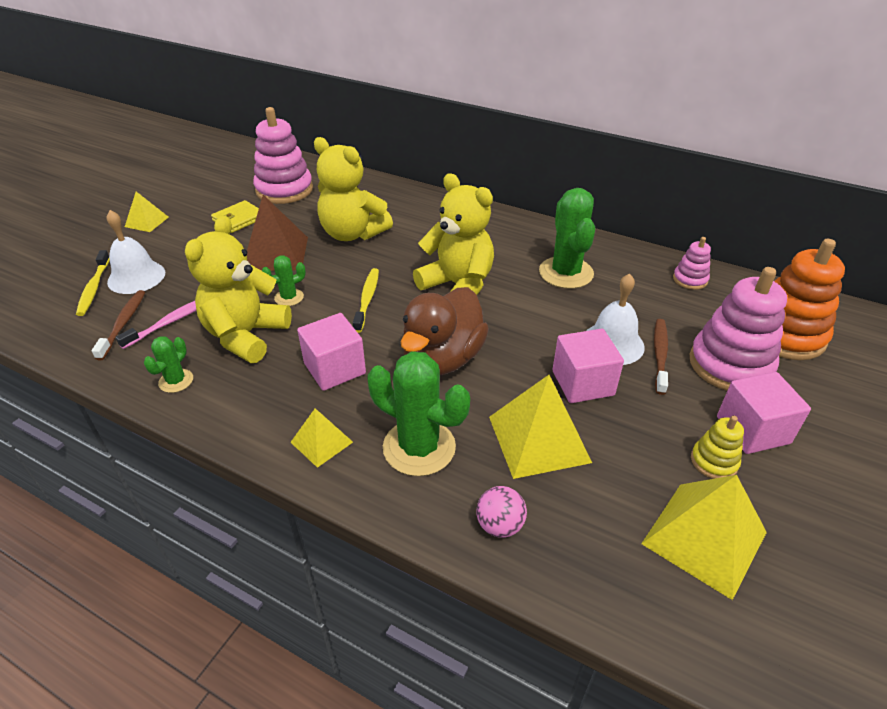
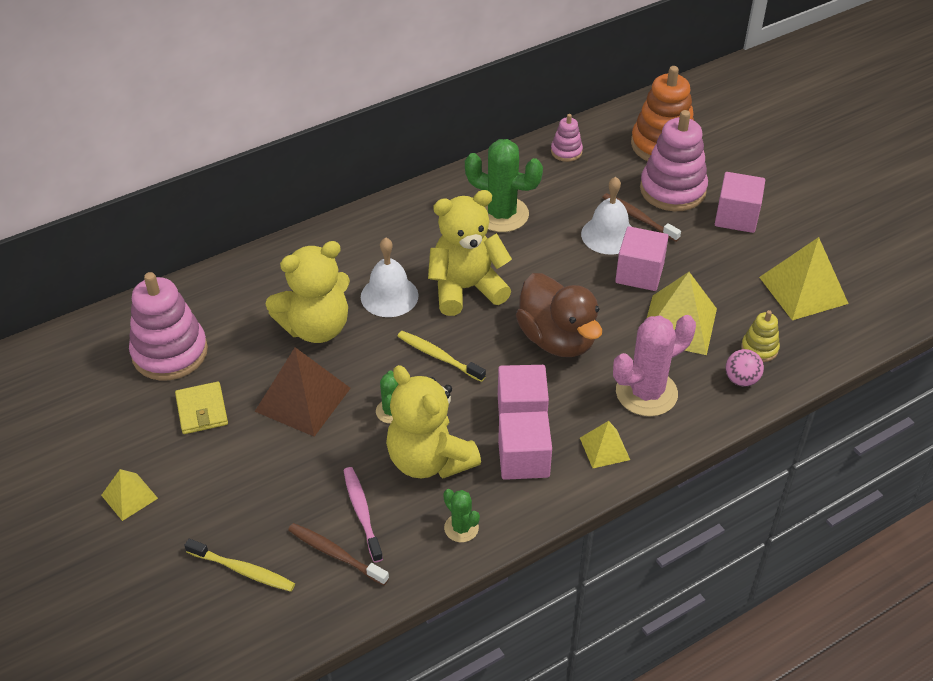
camera: 60 degrees left, 5 degrees up
white bell [106,210,165,294] -> white bell moved to [361,238,419,317]
green cactus [368,351,470,476] -> pink cactus [613,315,696,416]
yellow stacking toy [691,415,744,479] -> yellow stacking toy moved to [741,310,780,362]
none -> pink cube [498,411,552,480]

